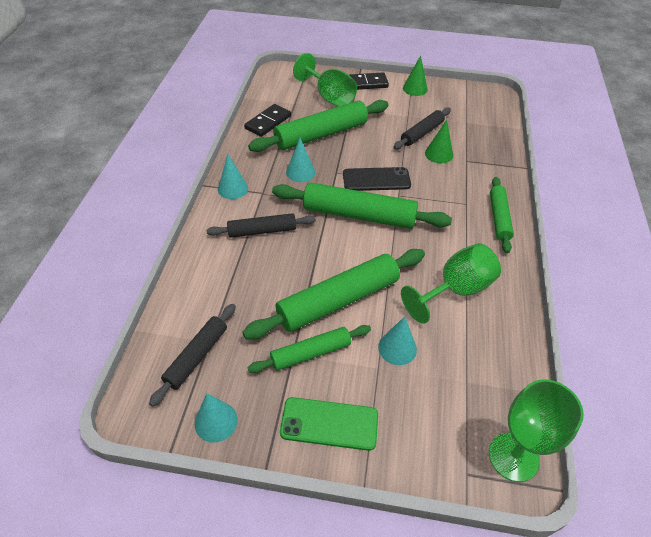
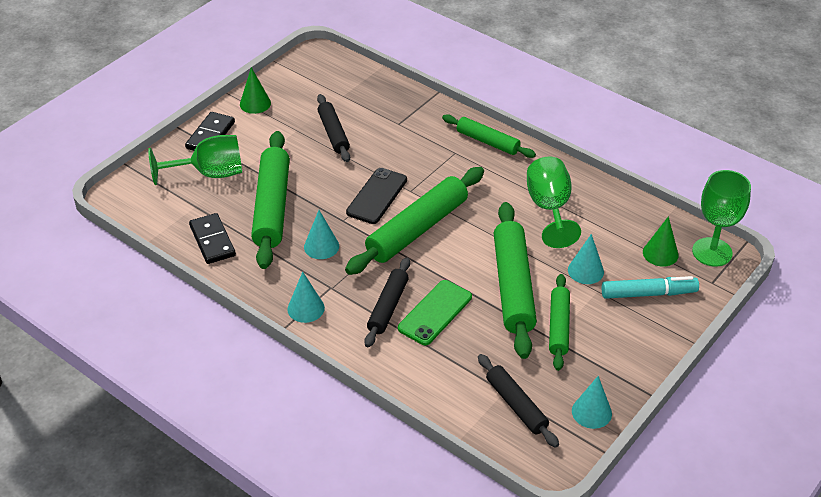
camera: 60 degrees left, 5 degrees down
green phone [280,397,378,451] -> green phone moved to [398,280,472,345]
green cone [425,120,453,163] -> green cone moved to [643,216,679,267]
none -> turquoise marker [602,276,699,299]

